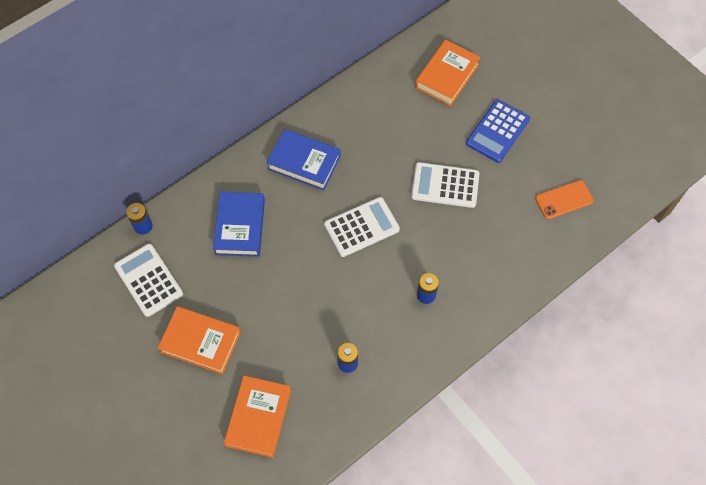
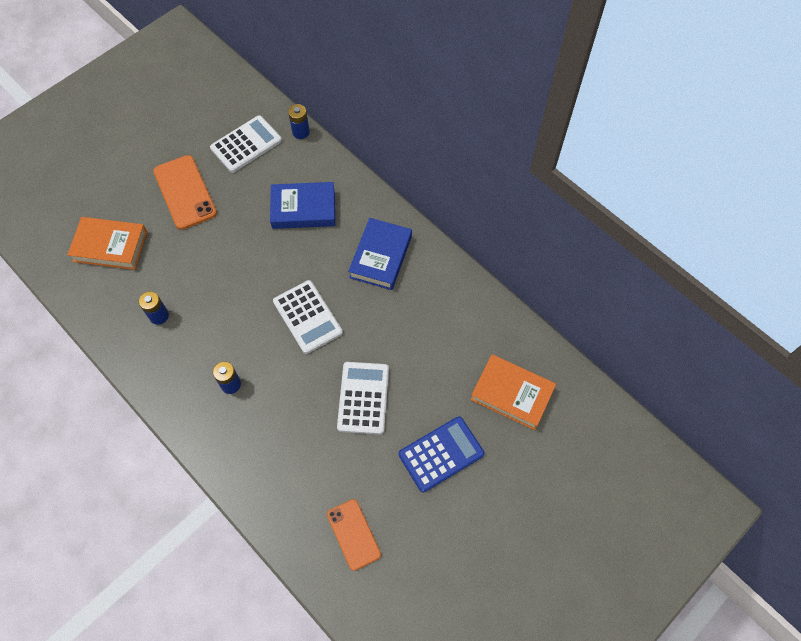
camera: 85 degrees right, 0 degrees up
orange book [158,306,241,374] -> orange phone [153,155,217,230]
blue calculator [466,99,530,163] -> blue calculator turned 120 degrees clockwise [398,416,485,493]

